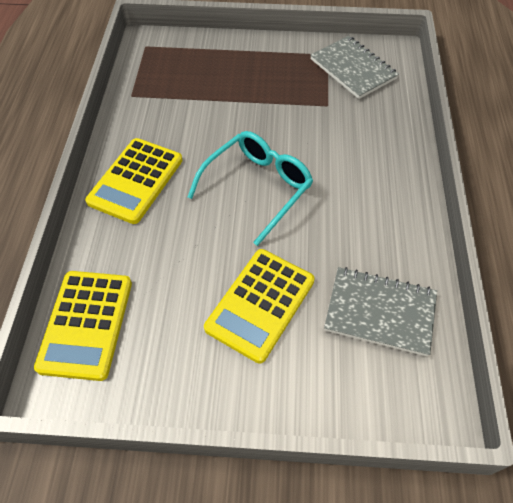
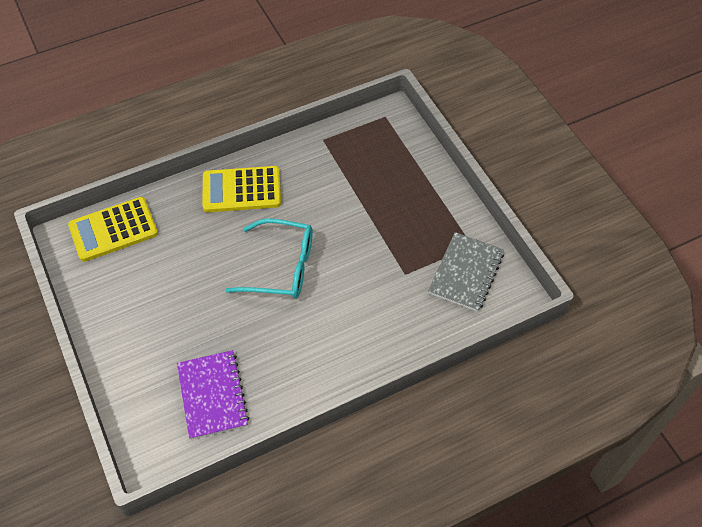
camera: 60 degrees right, 0 degrees up
yellow calculator [204,249,314,364] -> none
grey notebook [324,267,437,356] -> purple notebook [177,350,249,440]

